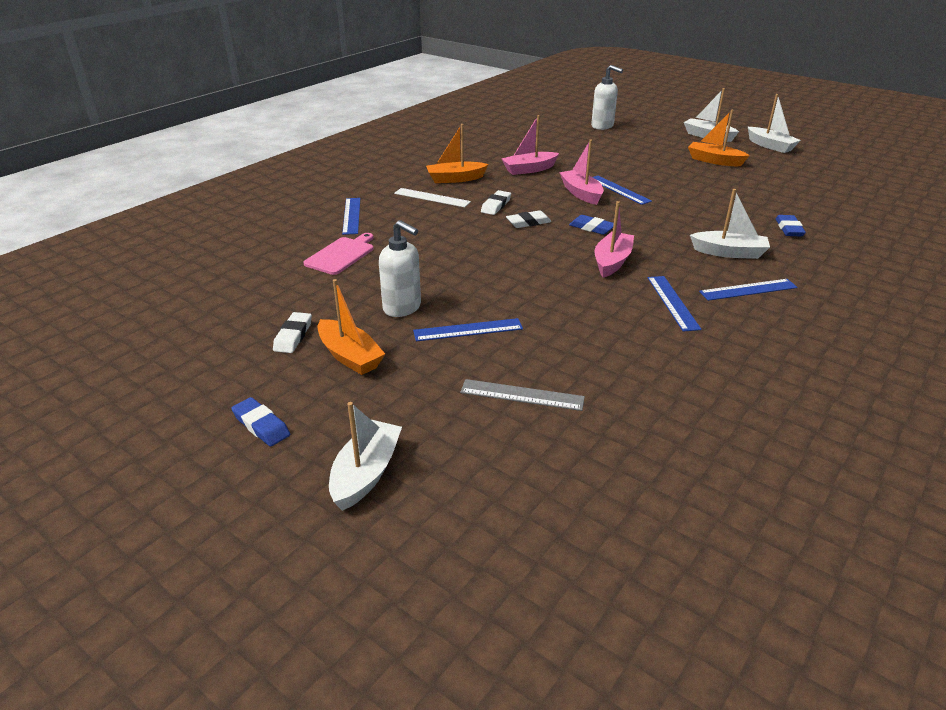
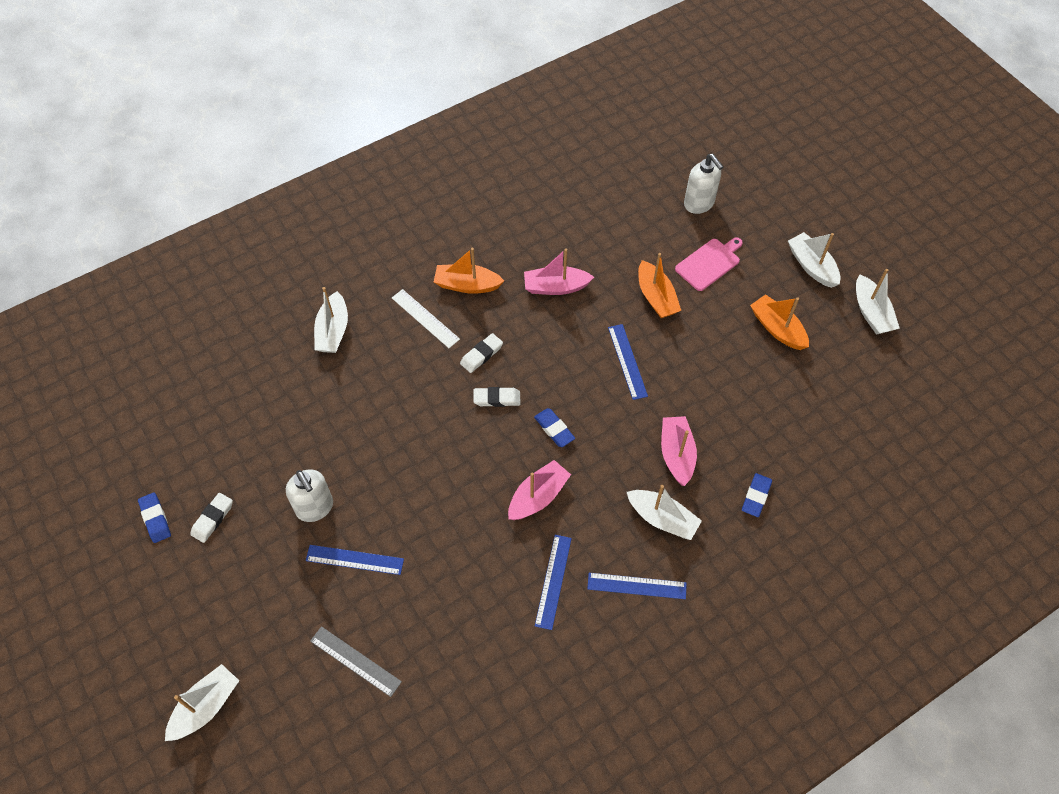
camera: 20 degrees right, 25 degrees up
blue eraser [231,397,290,446] -> blue eraser moved to [138,492,171,543]
pink cutting board [303,233,374,275] -> pink cutting board moved to [675,237,743,291]
orange boat [318,279,385,375] -> orange boat moved to [638,253,681,318]
blue ruler [342,198,360,235] -> white boat [314,287,348,353]
pink boat [559,140,604,205] -> pink boat moved to [661,416,697,486]

